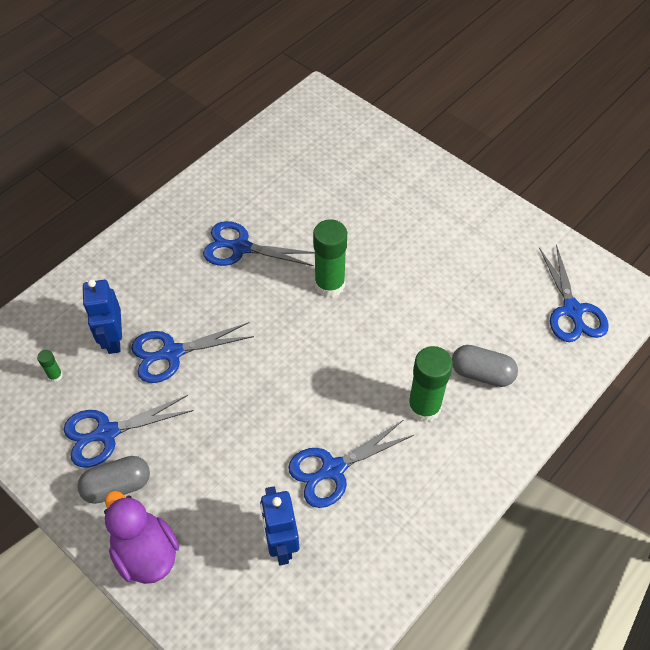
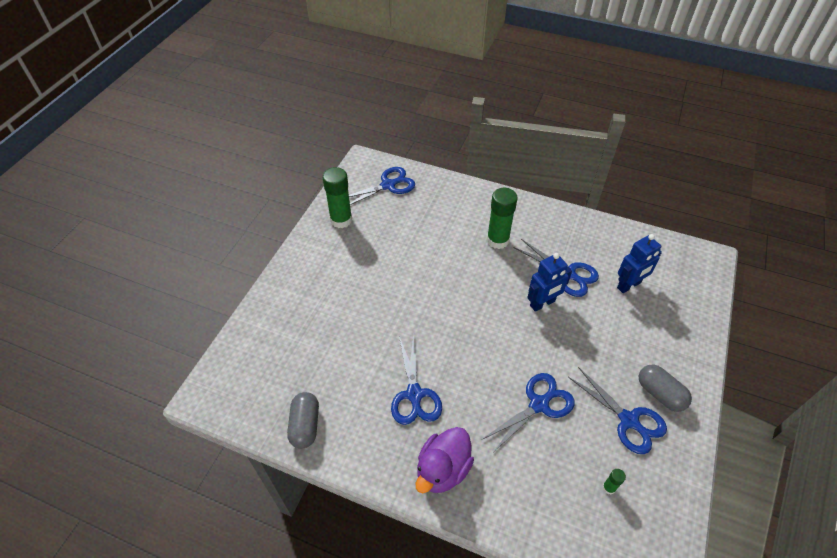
camera: 110 degrees left, 5 degrees down
blue robot [82,279,122,354] -> blue robot moved to [527,253,572,312]
purple duck [104,491,179,584] -> purple duck moved to [416,427,474,493]
blue scissors [131,322,254,383] -> blue scissors turned 90 degrees counterclockwise [483,373,575,452]
green glue stick [313,219,347,298] -> green glue stick moved to [323,167,352,228]
grey capsule [452,345,518,387] -> grey capsule moved to [287,392,319,449]

